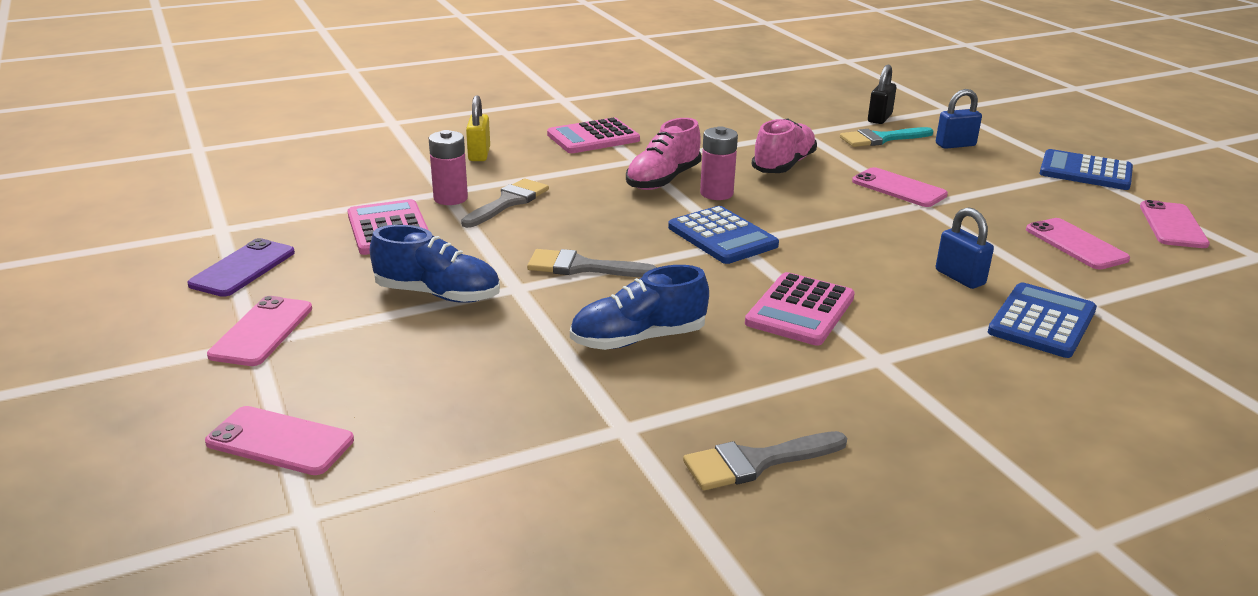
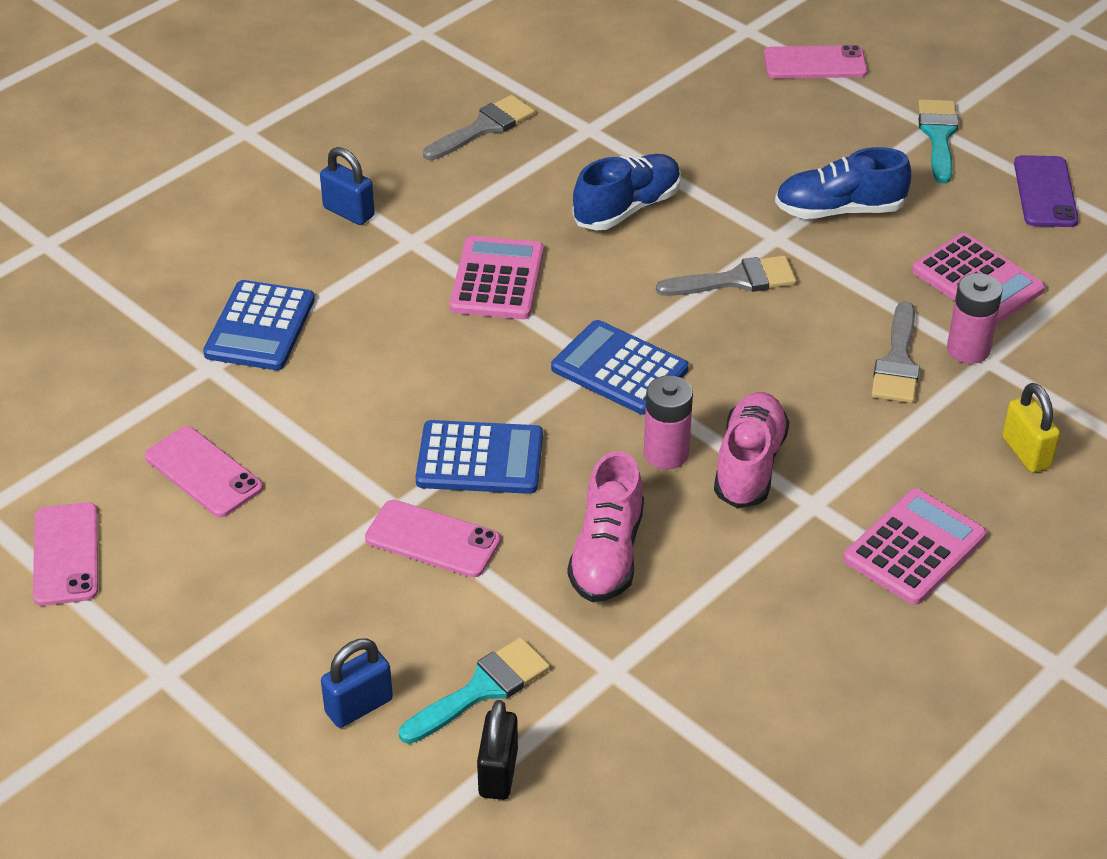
camera: 160 degrees right, 15 degrees up
pink phone [207,296,312,366] -> turquoise brush [918,99,959,184]
blue padlock [936,207,994,289] -> blue padlock moved to [320,147,375,225]
blue calculator [1039,149,1133,190] -> blue calculator moved to [416,420,543,494]

